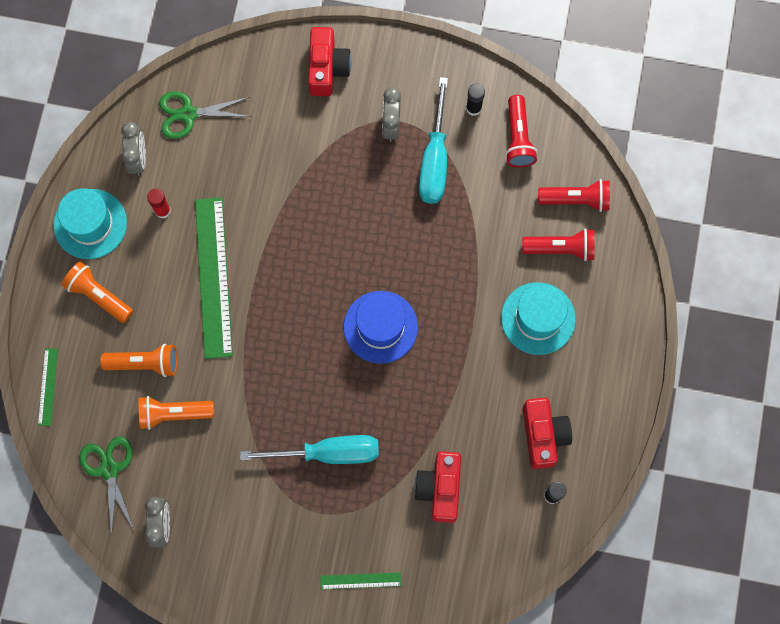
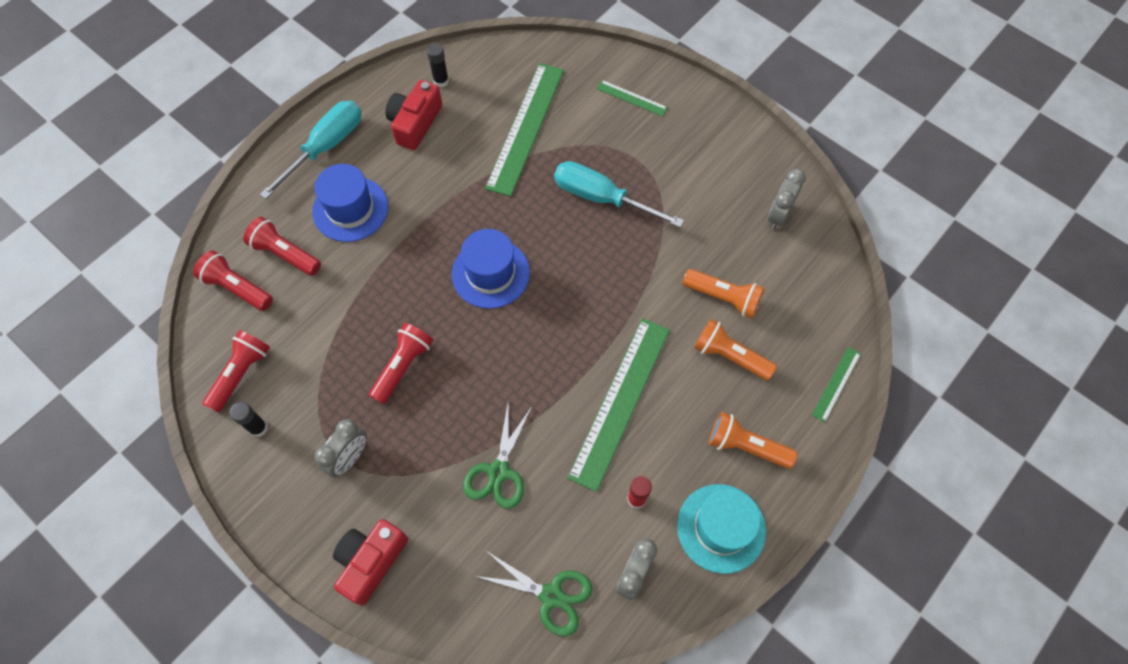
camera: 150 degrees left, 10 degrees down
orange flashlight [62,262,133,323] -> orange flashlight turned 135 degrees clockwise [709,412,797,469]
green scissors [79,436,134,537] -> green scissors moved to [464,404,532,509]
red camera [414,451,461,523] -> green ruler [485,63,564,197]
turquoise screwdriver [419,77,448,204] -> turquoise screwdriver moved to [260,101,361,199]
turquoise hat [501,282,576,355] -> blue hat [312,164,388,242]
none -> red flashlight [369,323,433,404]

